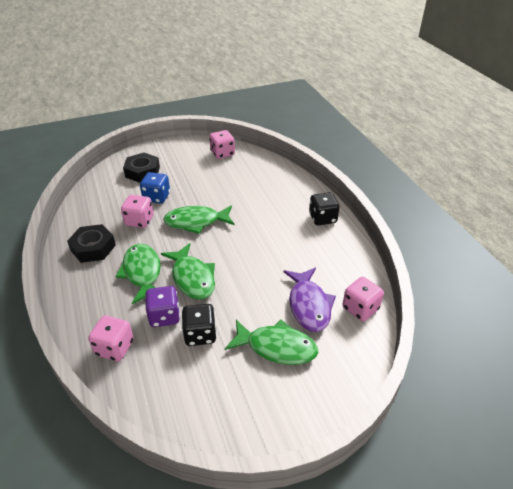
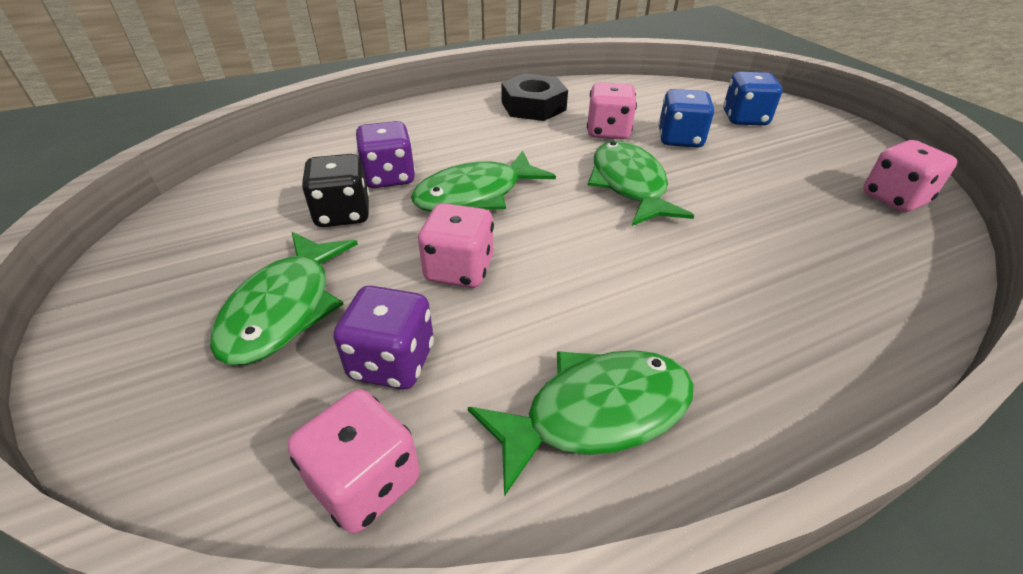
camera: 85 degrees right, 0 degrees up
pink dice [88,316,134,361] -> pink dice moved to [418,203,494,288]
green fish [116,244,161,304] -> green fish moved to [468,350,694,497]
black nut [123,153,160,183] -> blue dice [723,71,782,126]
purple fish [284,267,336,332] -> purple dice [333,286,434,389]
black dice [309,192,340,225] -> none

